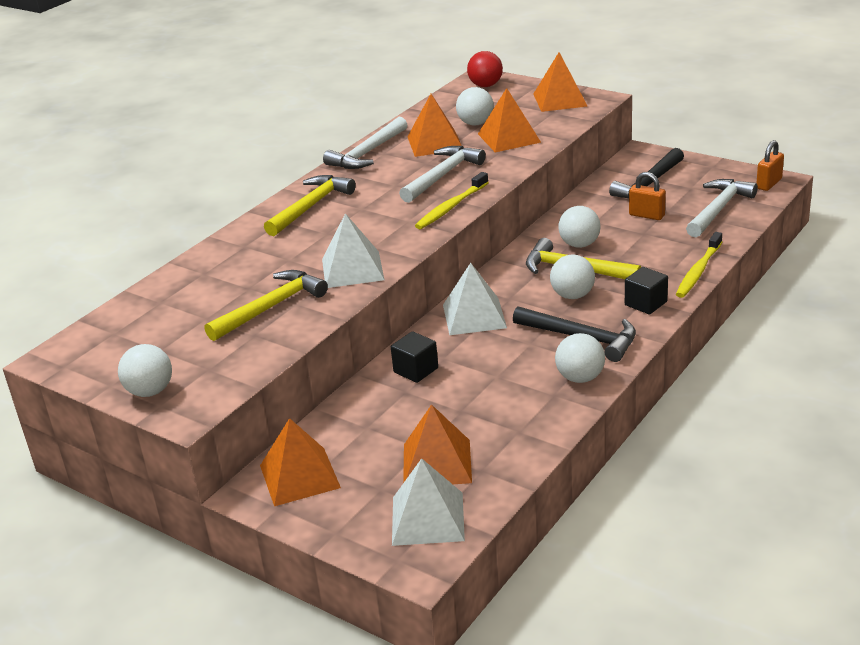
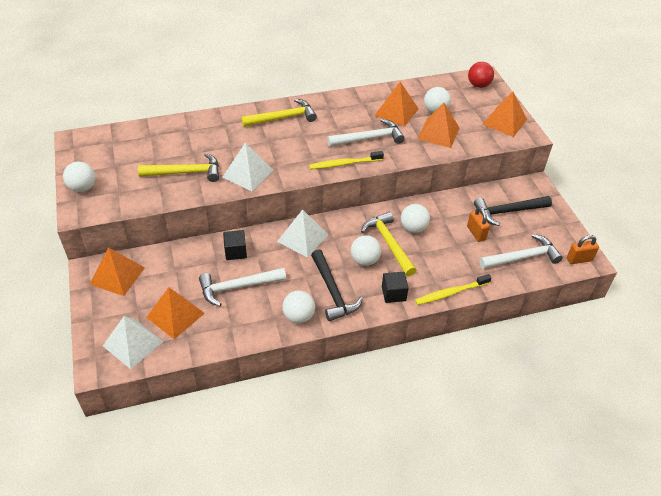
camera: 35 degrees right, 15 degrees up
white hammer [323,117,407,169] -> white hammer moved to [199,268,286,306]

